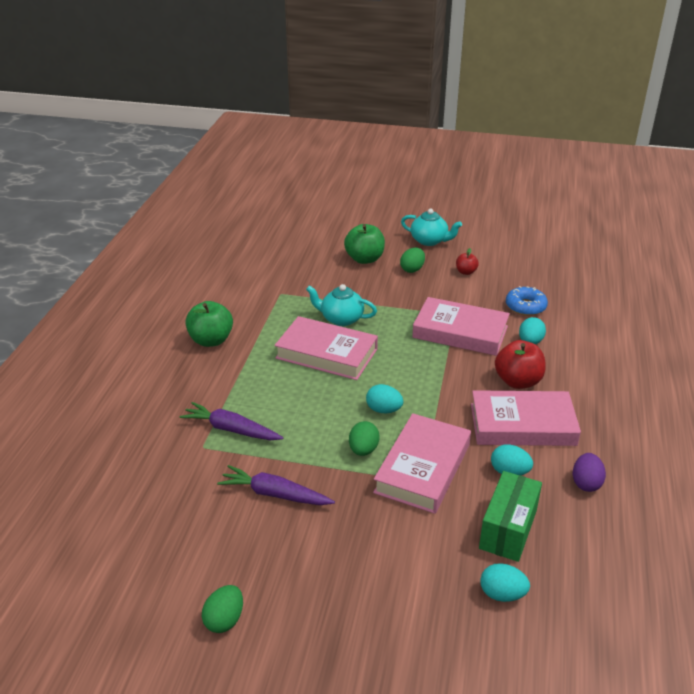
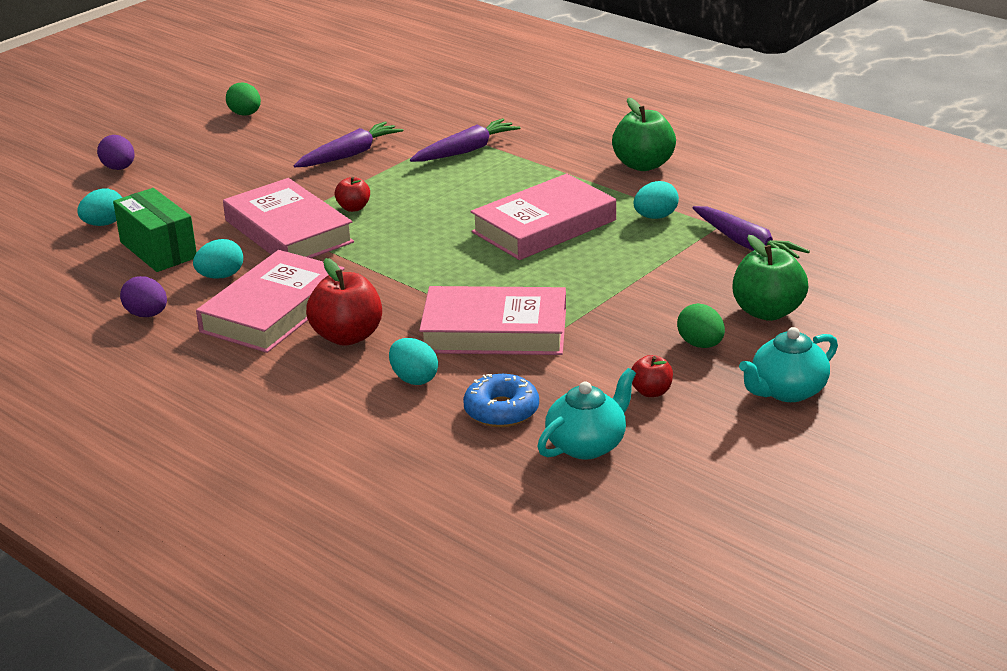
camera: 120 degrees right, 5 degrees down
turquoise teapot [306,284,377,326] -> turquoise teapot moved to [537,368,636,459]
green egg [349,421,380,456] -> red apple [335,177,370,212]
turquoise egg [366,384,403,413] -> turquoise egg moved to [634,181,679,219]
pink book [412,297,510,356] -> pink book turned 45 degrees clockwise [419,286,566,355]
none -> purple egg [97,135,135,170]
none -> purple carrot [693,206,810,259]

